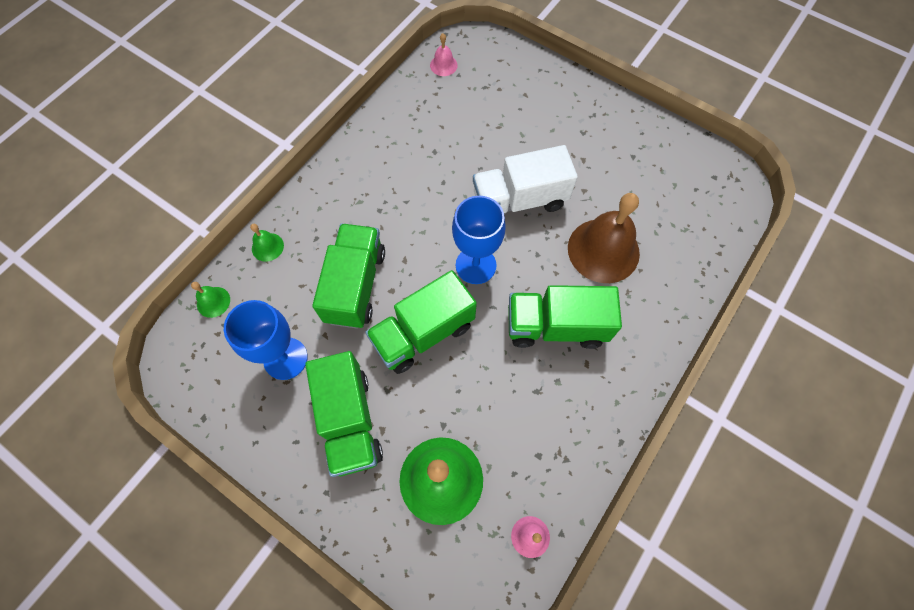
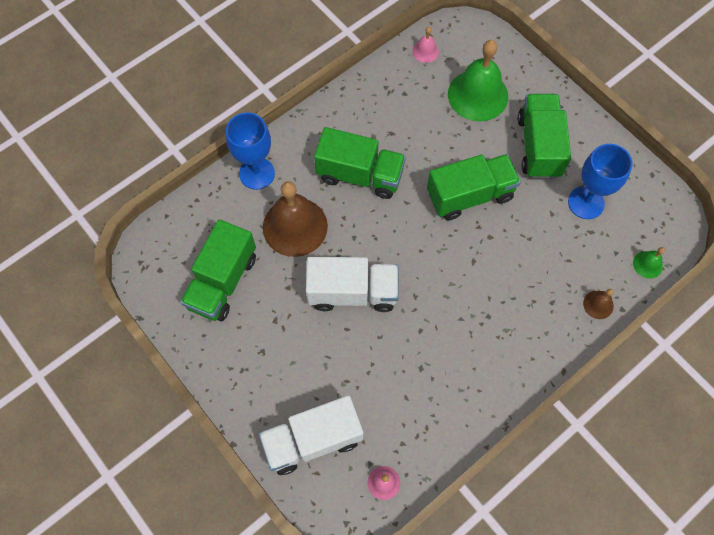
camera: 165 degrees left, 0 degrees up
green bell [250,224,284,262] -> brown bell [583,289,614,319]
green truck [312,224,385,329] -> green truck moved to [180,219,256,321]
blue goblet [452,196,506,284] -> blue goblet moved to [226,112,275,190]
none -> white truck [259,395,363,475]

